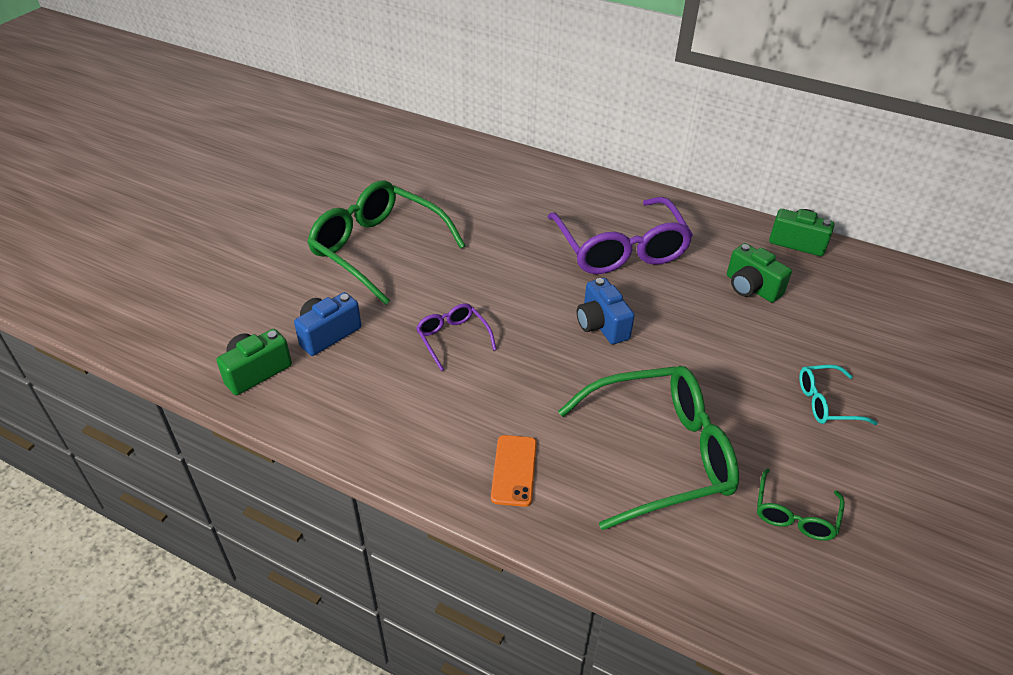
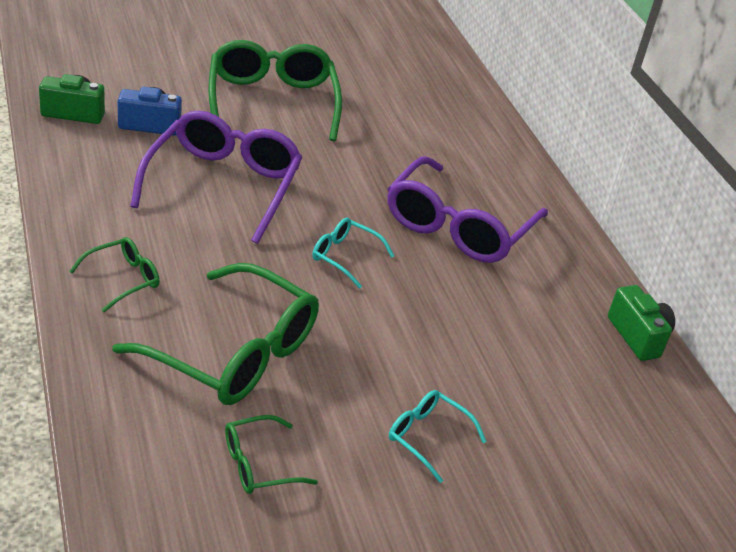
camera: 40 degrees right, 5 degrees down
purple glasses [416,303,497,371] -> purple glasses [130,110,303,244], size x2.11
orange phone [491,435,537,507] -> green glasses [69,237,160,312]
blue camera [577,278,635,344] -> turquoise glasses [312,218,394,289]
green camera [727,243,792,303] -> none

